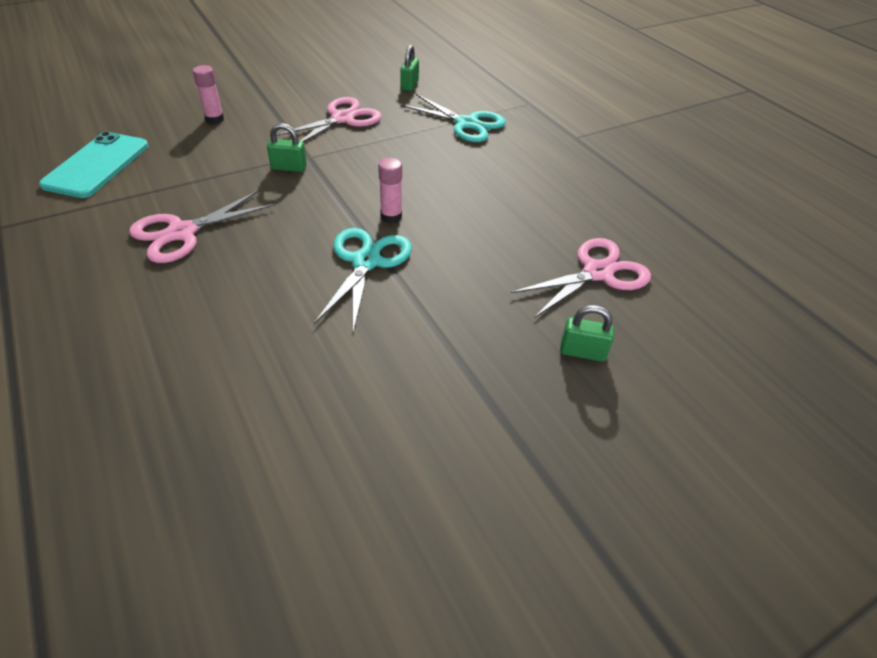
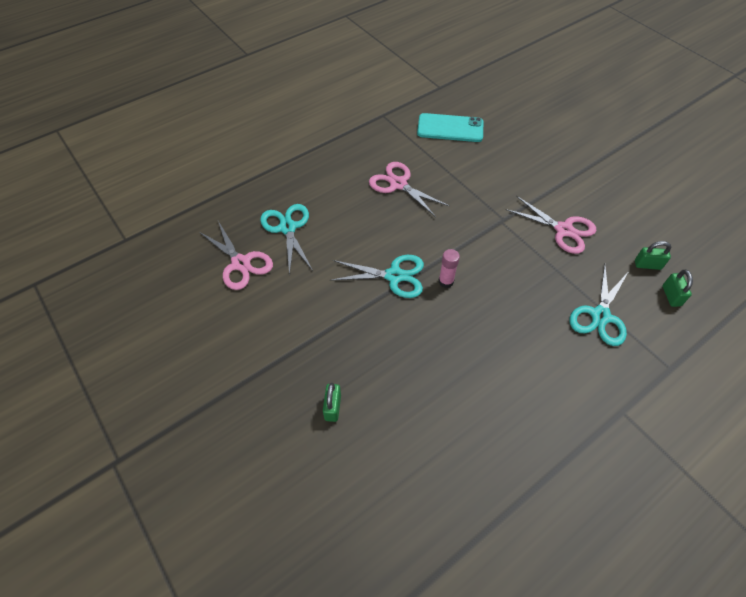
camera: 85 degrees right, 10 degrees up
pink glue stick [193,65,224,124] -> none
green padlock [267,123,307,172] -> green padlock moved to [662,270,693,307]
pink scissors [511,238,651,318] -> pink scissors moved to [199,221,273,290]
none -> turquoise scissors [260,204,313,276]

